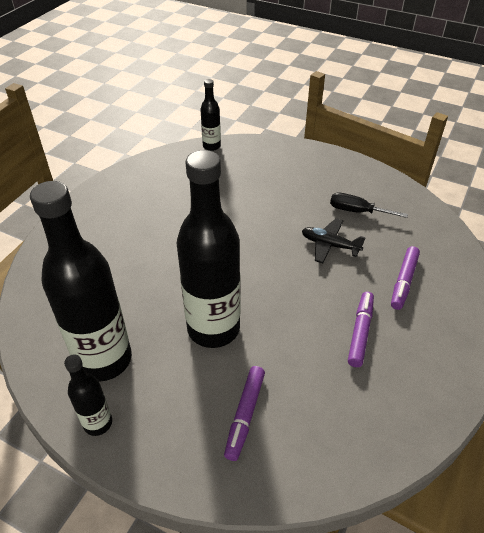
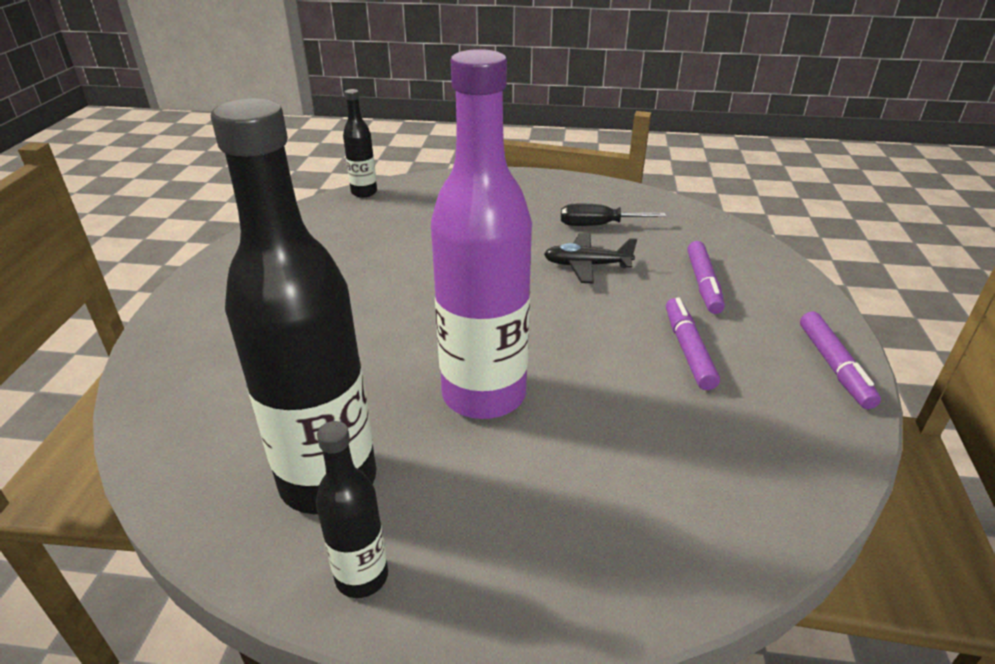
camera: 20 degrees left, 10 degrees down
black bottle [176,150,241,348] -> purple bottle [431,49,532,419]
purple marker [224,366,265,461] -> purple marker moved to [800,311,881,409]

